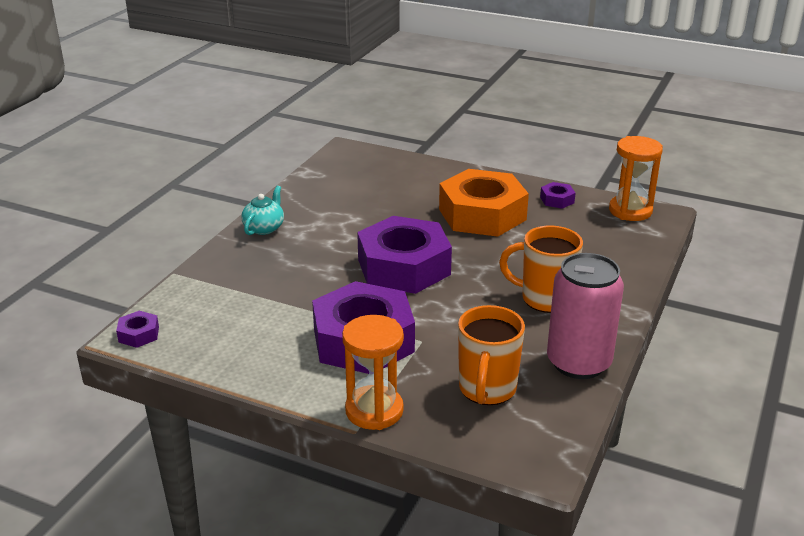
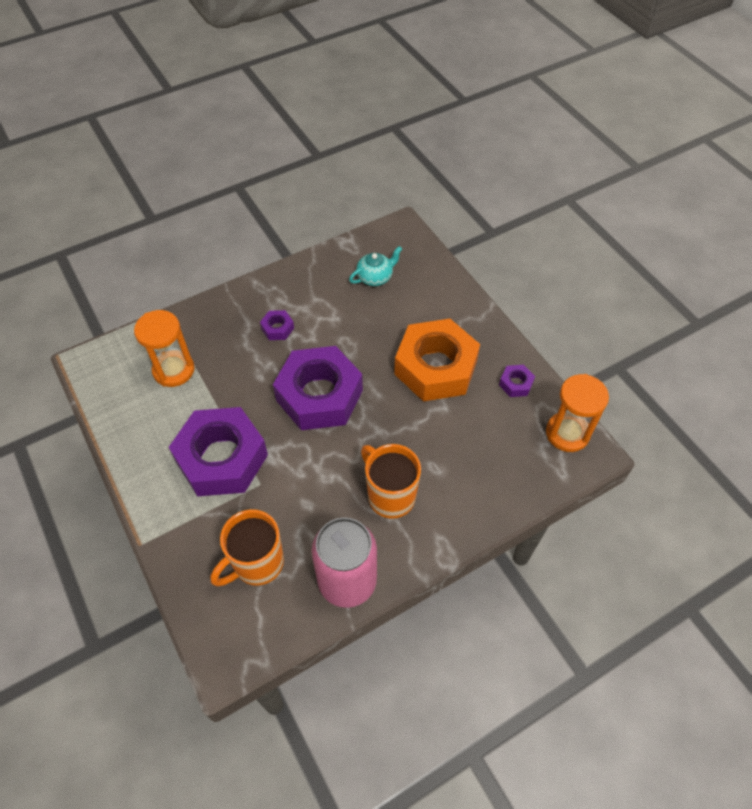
camera: 35 degrees right, 25 degrees up
purple nut [116,311,159,348] -> purple nut moved to [260,310,294,340]
turquoise teapot [241,186,284,235] -> turquoise teapot moved to [349,246,402,286]
orange hourglass [342,315,404,430] -> orange hourglass moved to [134,310,195,387]

